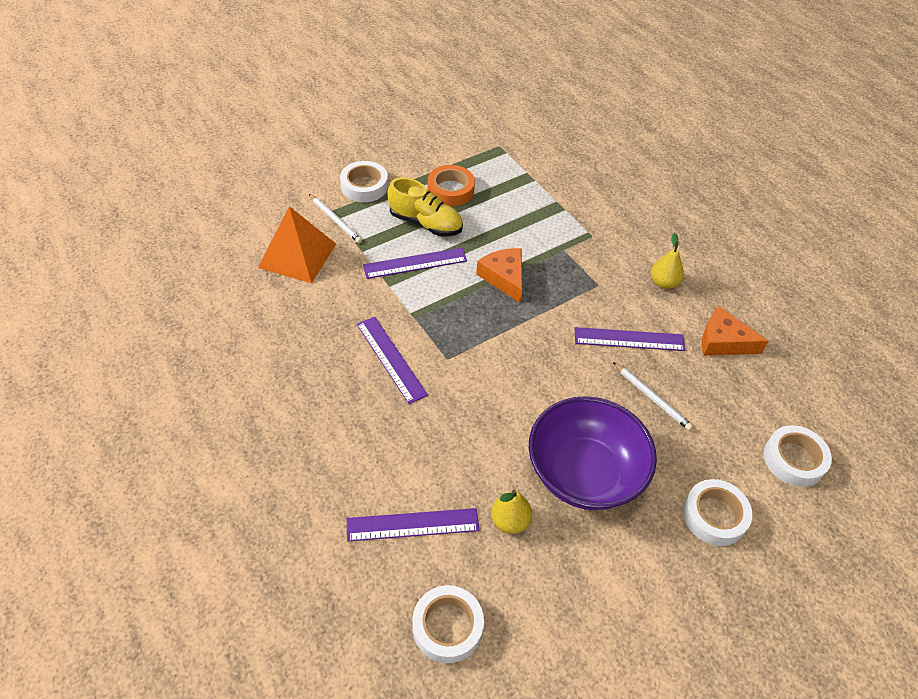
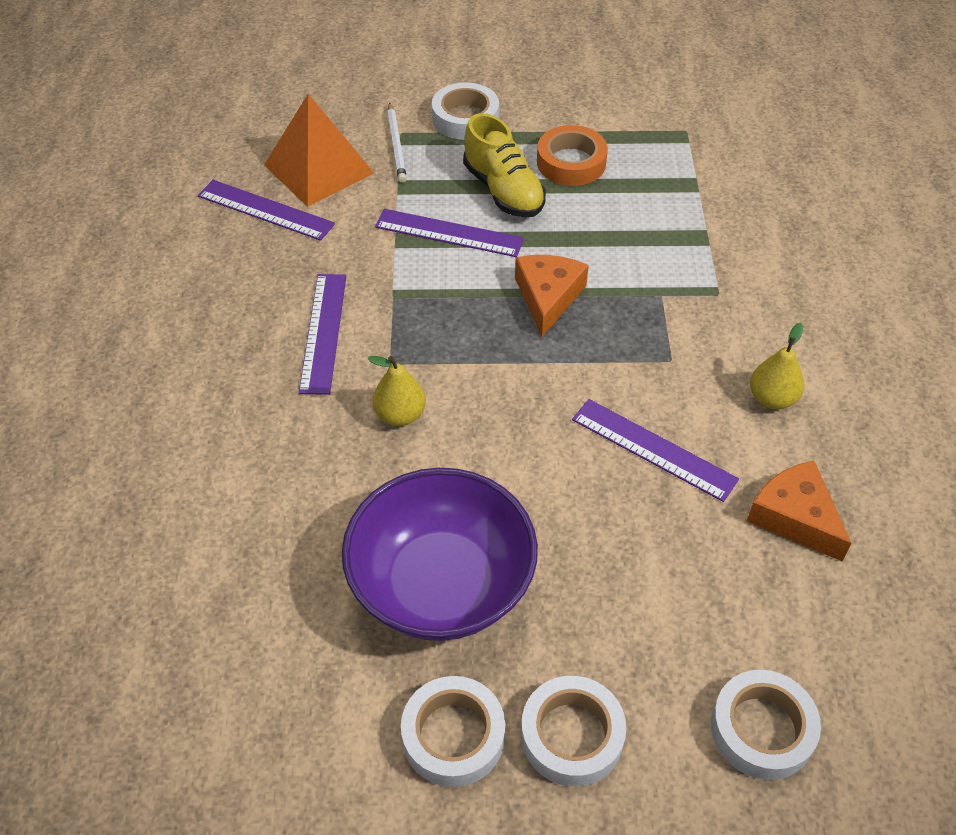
camera: 35 degrees right, 0 degrees up
purple ruler [347,508,479,541] -> purple ruler moved to [198,180,335,241]
white tape [412,585,484,663] -> white tape moved to [401,676,505,787]
yellow pear [491,490,532,534] -> yellow pear moved to [368,356,426,426]
white pencil [613,362,693,430] -> none

